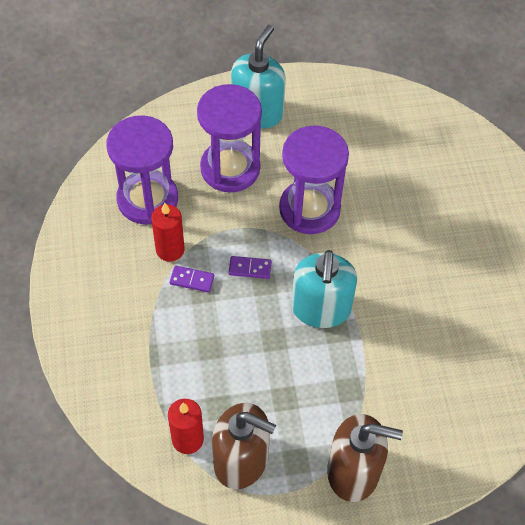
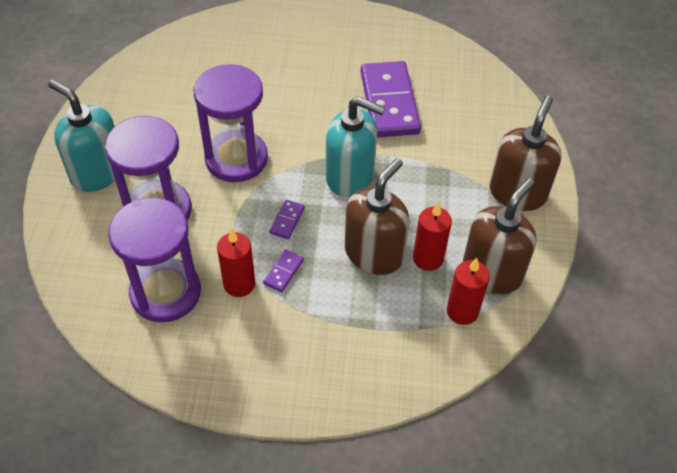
camera: 75 degrees left, 5 degrees down
none -> brown soap dispenser [345,158,409,275]
none -> purple domino [361,61,421,138]
none -> red candle [413,202,452,271]

